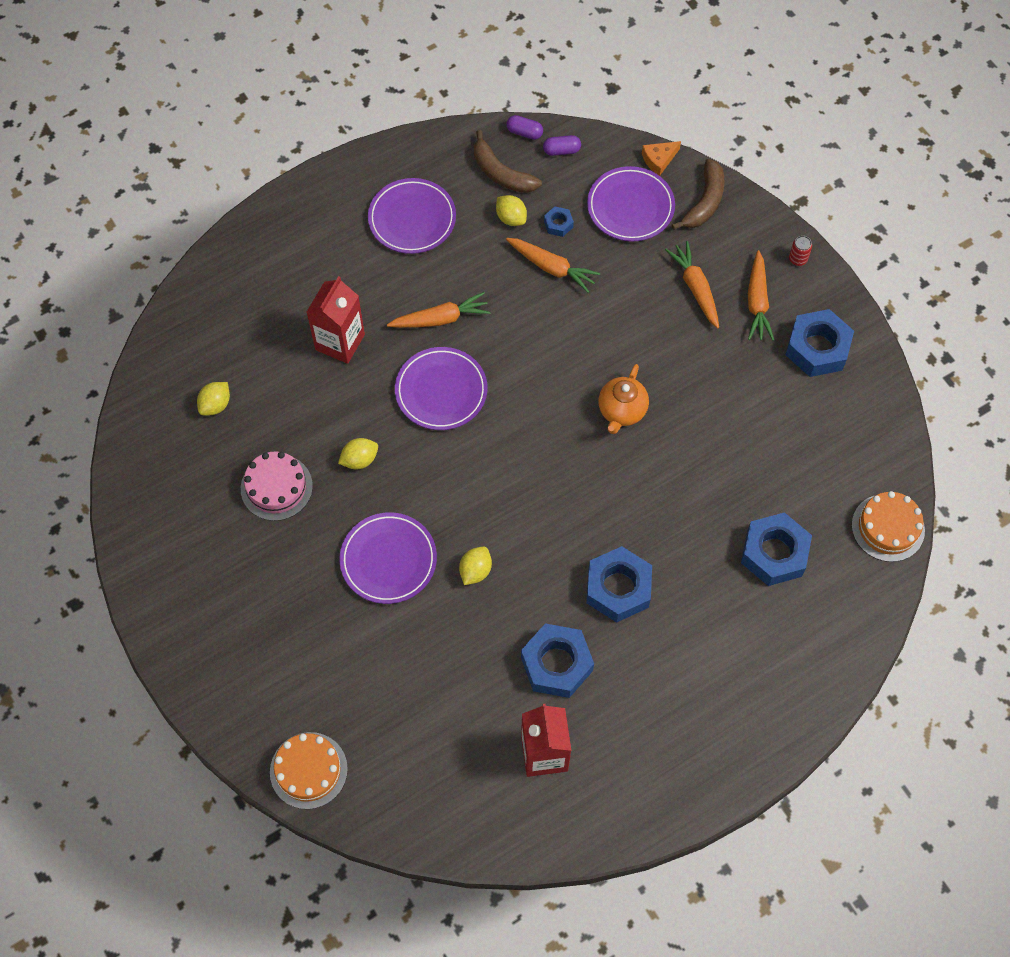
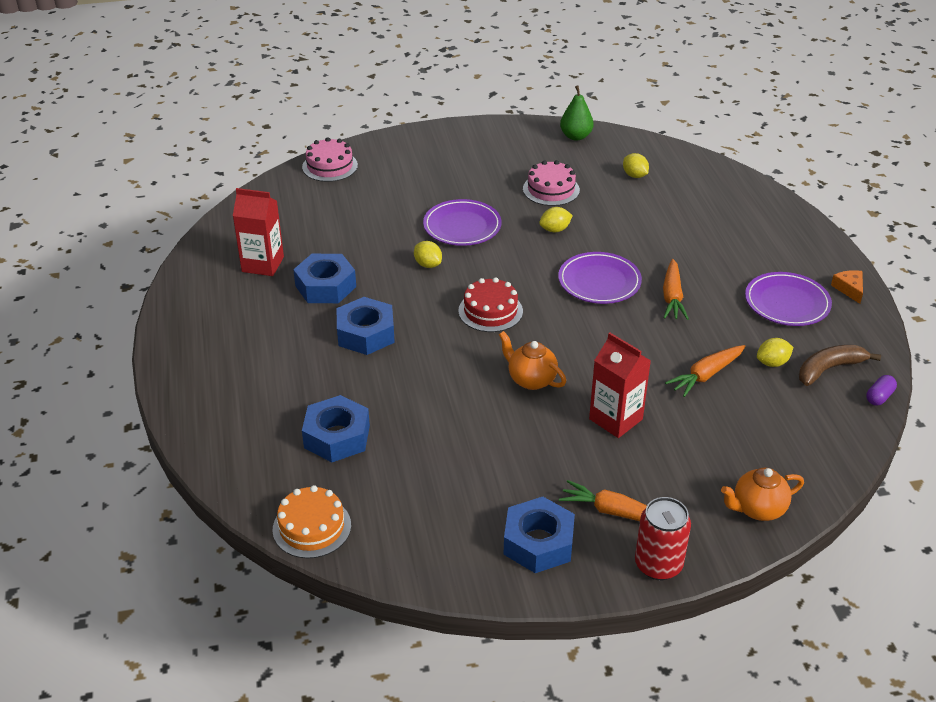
camera: 110 degrees right, 25 degrees down
orange cake [270,732,348,809] -> pink cake [302,137,358,182]
red carton [307,276,365,364] -> red carton moved to [589,332,651,438]
yellow lemon [338,438,378,469] -> yellow lemon turned 75 degrees clockwise [539,207,573,232]
purple capsule [543,135,581,156] -> none
blue nut [544,207,574,237] -> none
purple plate [587,166,675,241] -> none
orange cheese [642,141,681,176] -> orange cheese moved to [831,270,863,304]
orange carrot [665,241,719,329] -> none
brown banana [672,159,725,230] -> orange teapot [721,467,804,521]
red can [789,236,812,266] -> red can [635,497,691,580], size x2.11
none -> red cake [458,277,523,332]
none -> green pear [560,85,594,141]

